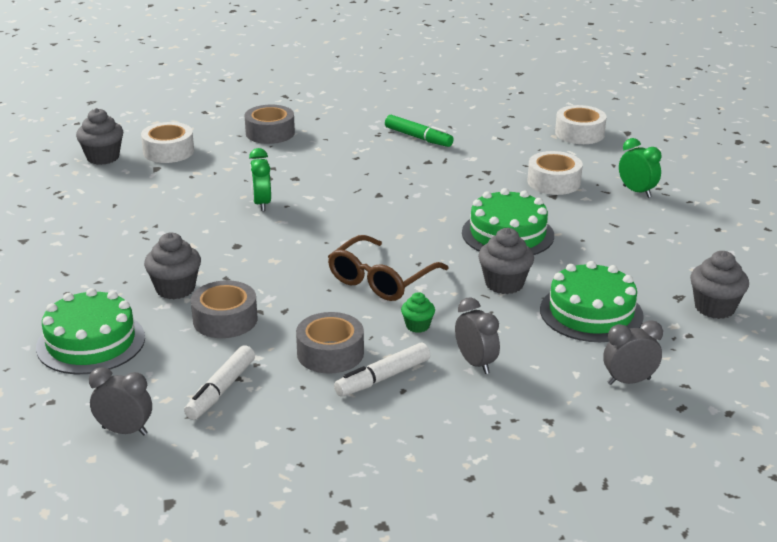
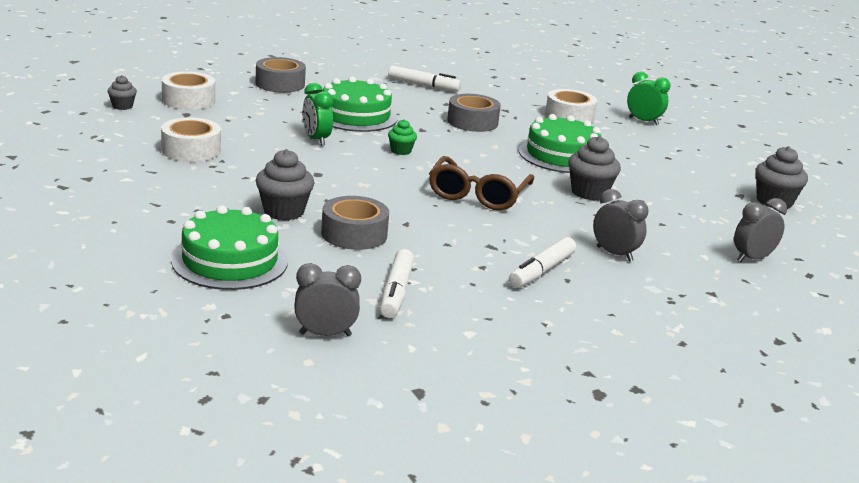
camera: 20 degrees left, 5 degrees down
grey cupcake [76,108,123,165] -> grey cupcake [107,75,137,110], size x0.58
grey tape [296,312,364,374] -> grey tape moved to [447,94,501,132]
green marker [385,115,454,147] -> white marker [388,66,461,92]
green cupcake [401,292,435,333] -> green cupcake moved to [388,119,417,155]
green cake [540,261,644,342] -> green cake moved to [323,76,397,132]
white tape [555,105,606,144] -> white tape moved to [161,118,221,162]

